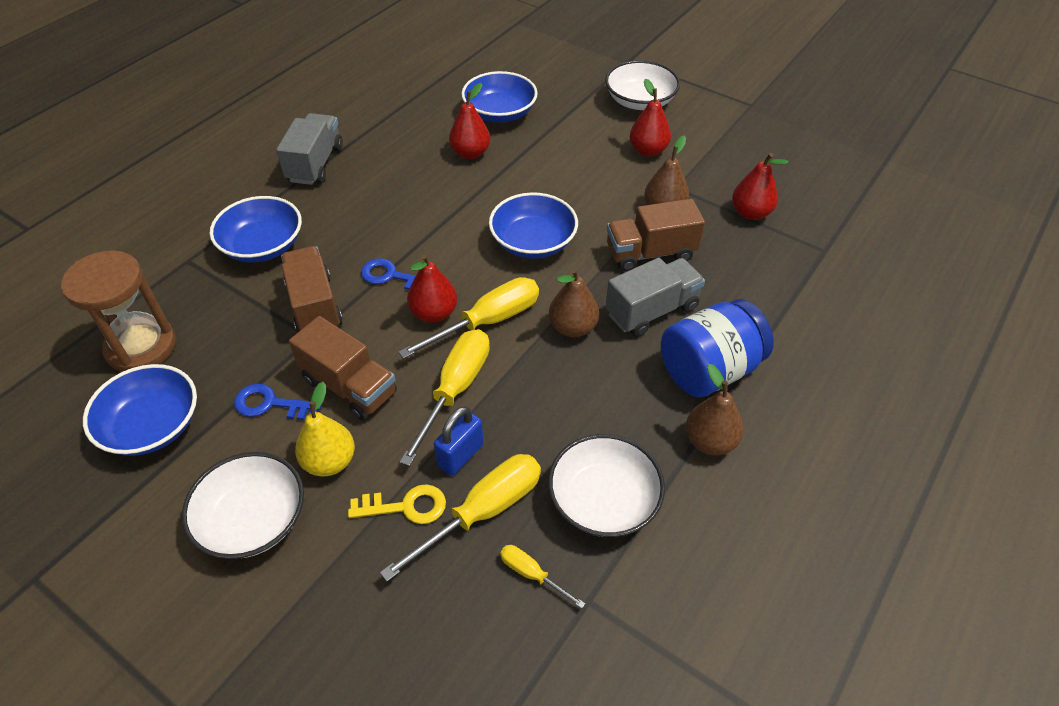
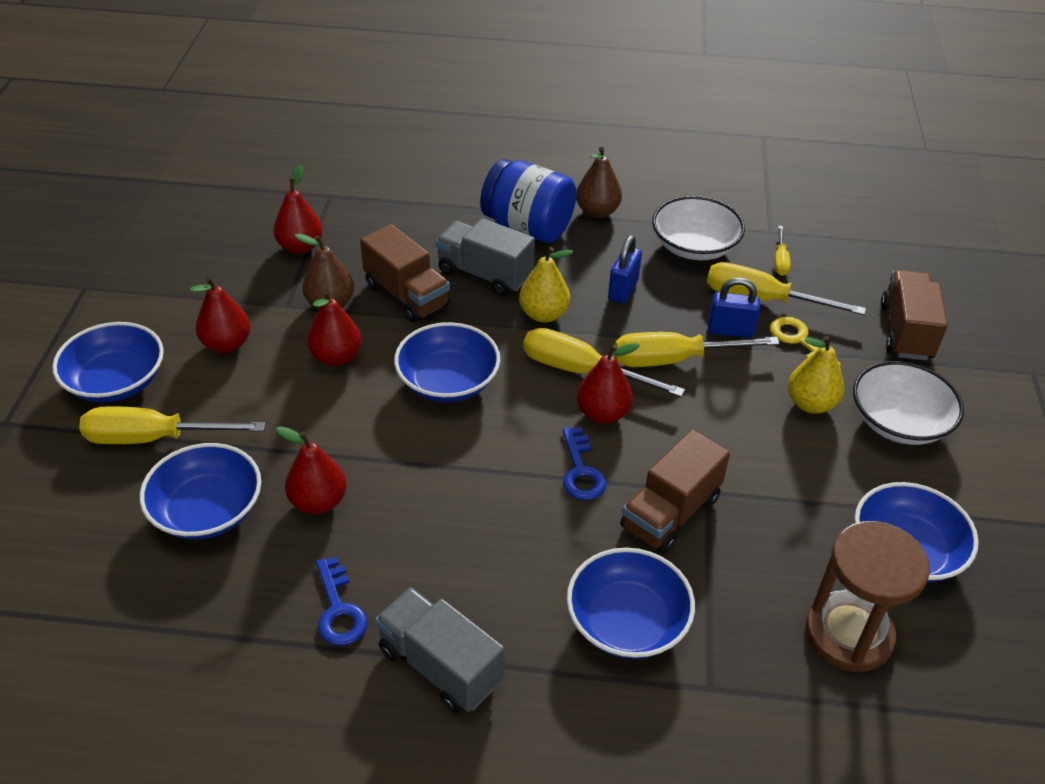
camera: 120 degrees left, 5 degrees down
blue key [234,384,322,420] -> blue key moved to [316,556,367,646]
grey truck [276,113,343,185] -> grey truck turned 60 degrees clockwise [375,588,505,714]
brown truck [289,316,397,420] -> brown truck moved to [881,270,948,360]
brown pear [549,269,599,337] -> yellow pear [519,247,573,323]
white bowl [605,60,680,110] -> blue bowl [52,322,164,403]
none -> yellow screwdriver [79,406,266,444]
none -> red pear [307,290,362,366]
none -> blue padlock [608,235,642,304]

